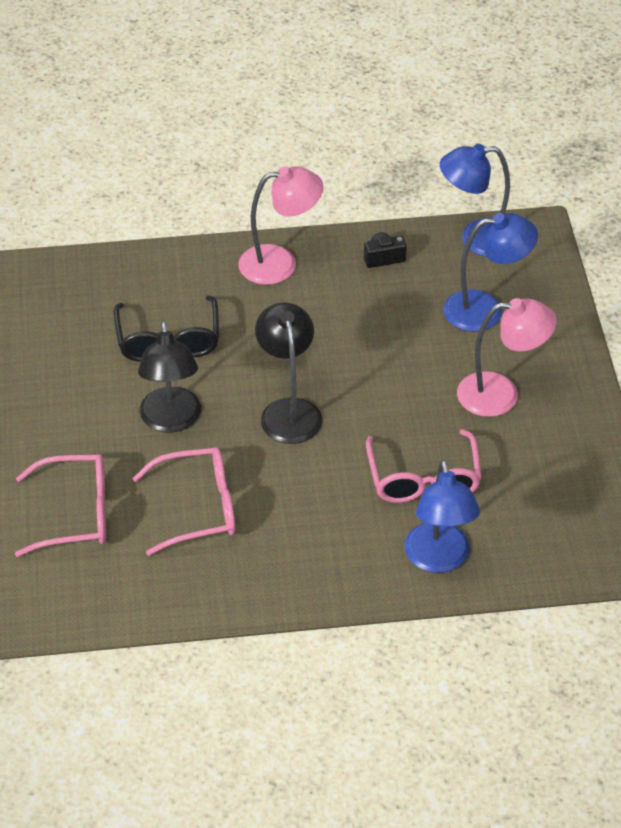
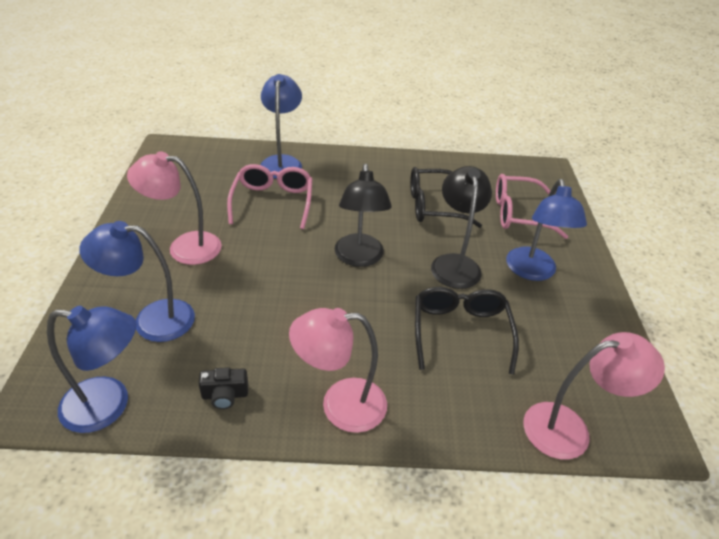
camera: 175 degrees left, 5 degrees down
pink glasses [132,447,236,556] -> black glasses [410,167,482,228]
none -> blue lamp [506,179,587,281]
none -> pink lamp [523,332,665,460]

